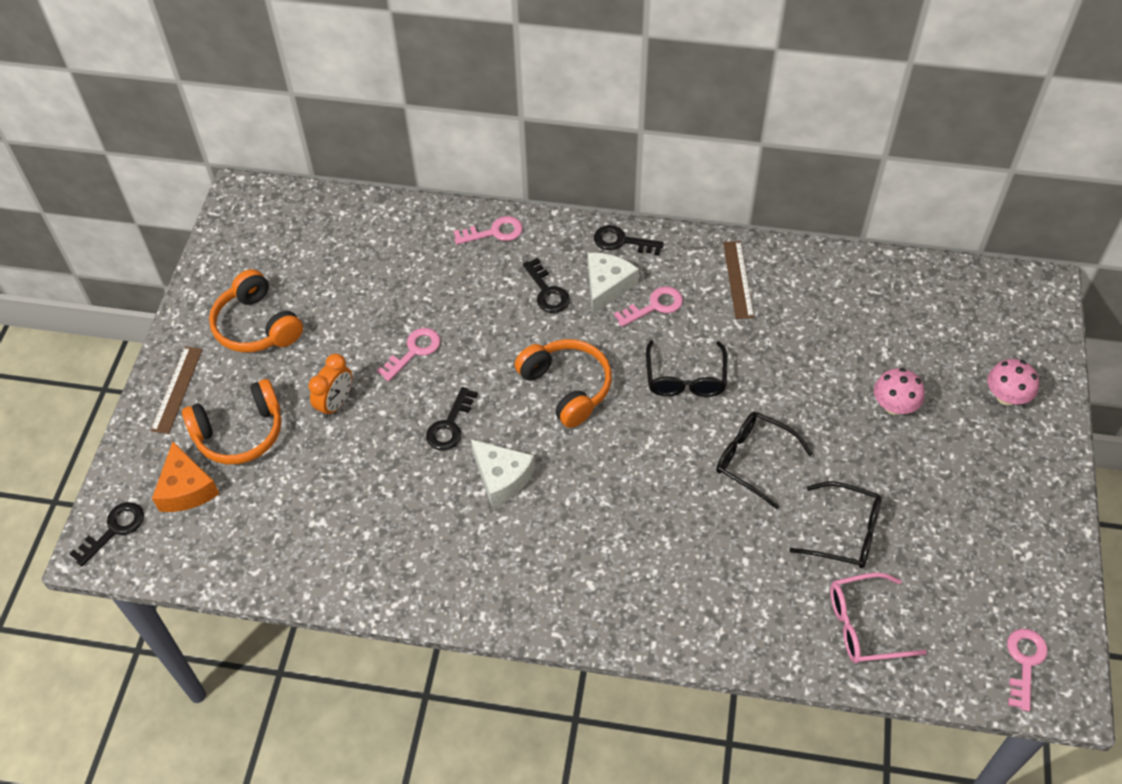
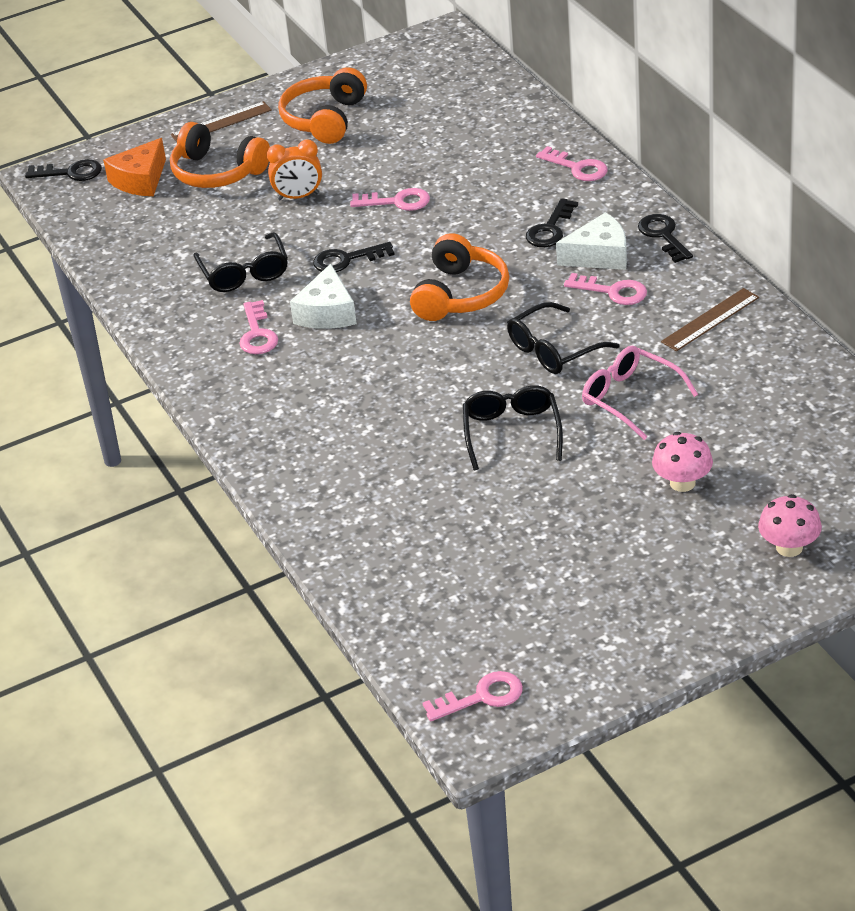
camera: 55 degrees right, 15 degrees down
black glasses [790,482,881,568] -> black glasses moved to [193,232,288,292]
pink glasses [830,573,927,664] -> pink glasses moved to [582,346,698,440]
none -> pink key [239,300,278,354]

